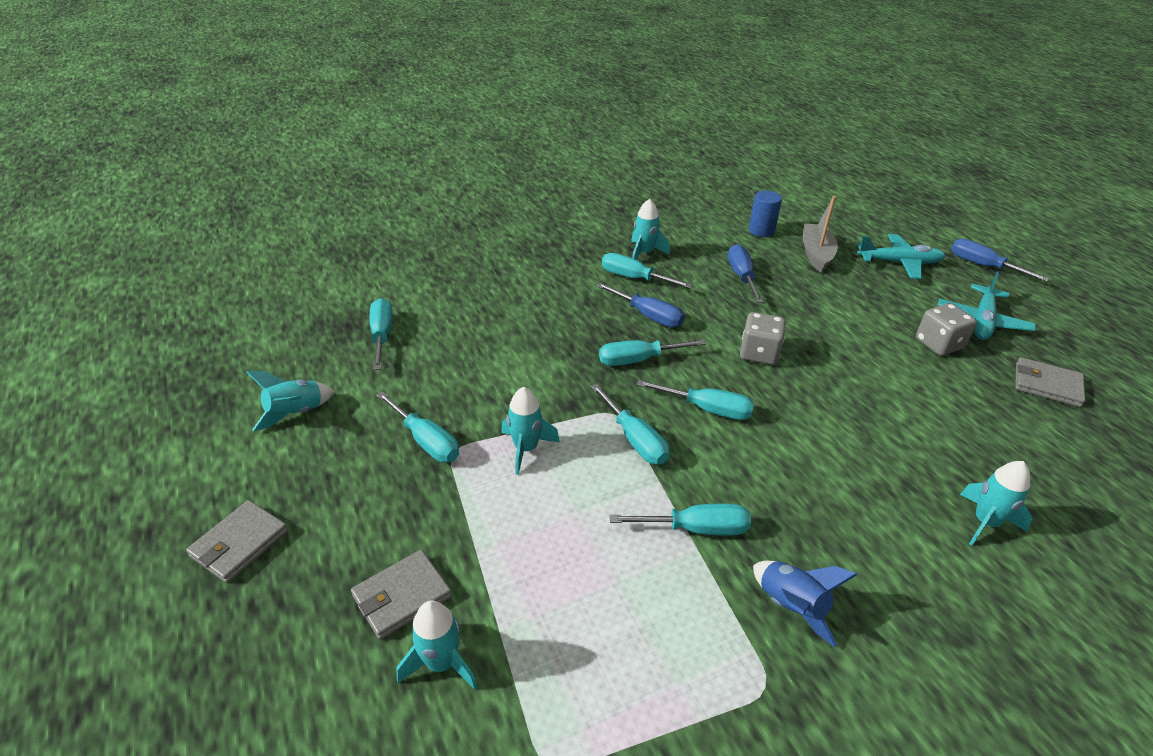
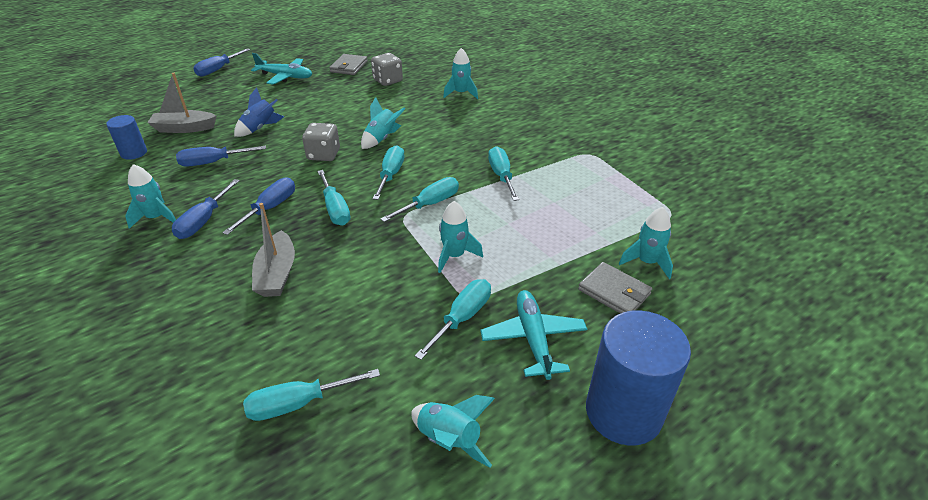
camera: 100 degrees left, 0 degrees up
grey wallet [186,500,288,583] -> blue cylinder [586,310,691,446]
turquoise screwdriver [602,253,692,288] -> blue screwdriver [172,179,240,239]
blue rocket [753,561,857,647] -> blue rocket moved to [234,87,284,137]
turquoise plane [857,234,945,279] -> turquoise plane moved to [480,290,587,380]
grey dice [916,303,977,356] -> grey dice moved to [371,53,403,86]
none -> grey boat [252,203,295,297]
none -> turquoise rocket [361,97,405,149]

